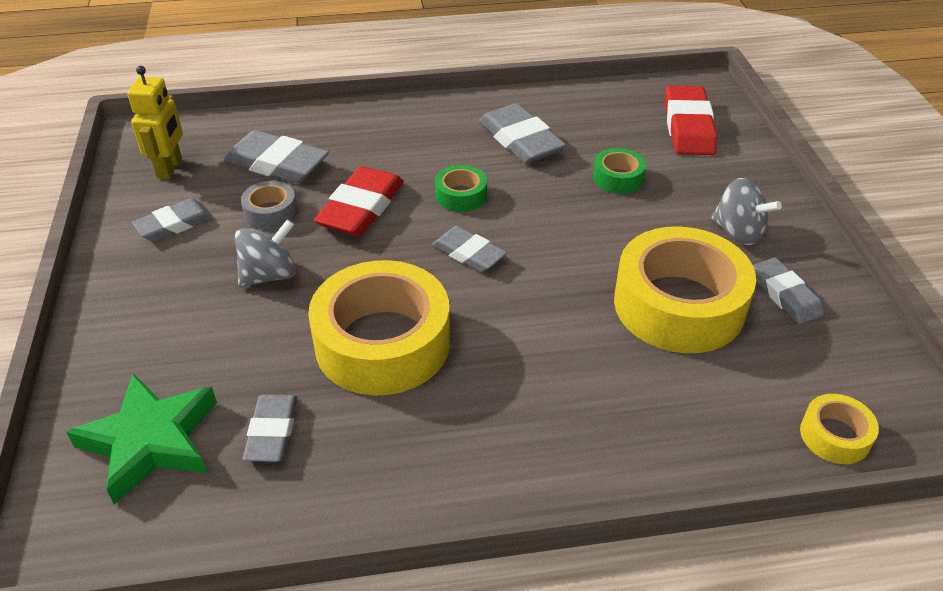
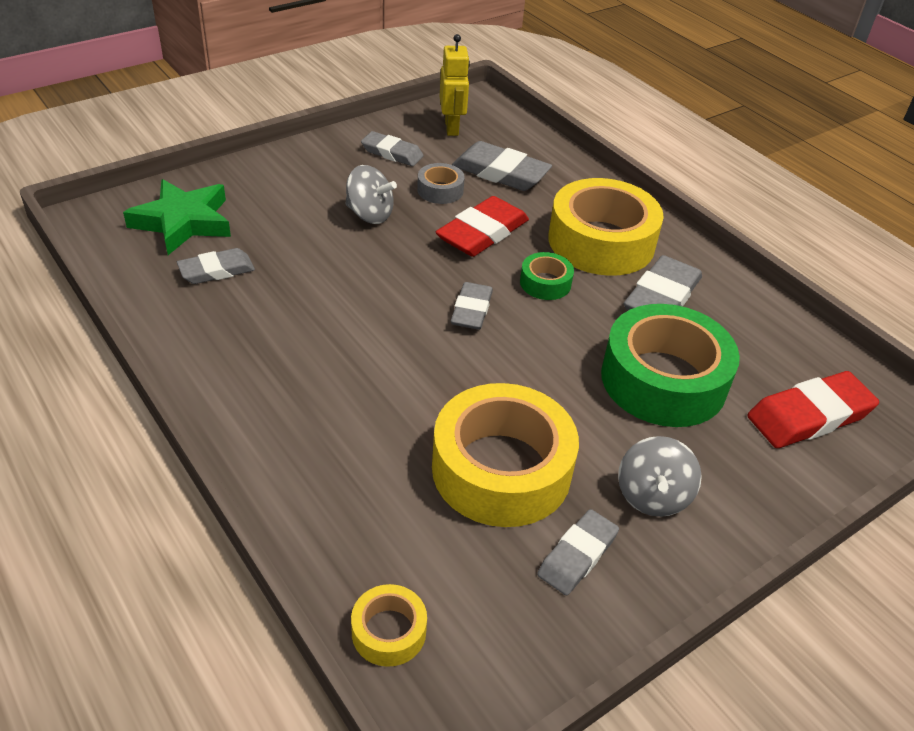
camera: 60 degrees right, 0 degrees up
yellow robot [127,66,183,179] -> yellow robot turned 75 degrees counterclockwise [440,34,470,136]
grey eraser [223,130,329,183] -> grey eraser turned 60 degrees counterclockwise [452,141,552,191]
yellow tape [308,260,450,395] -> yellow tape moved to [548,178,664,276]
red eraser [314,166,404,236] -> red eraser turned 45 degrees counterclockwise [436,196,529,257]
green tape [593,148,646,194] -> green tape [601,304,740,427], size x2.20

